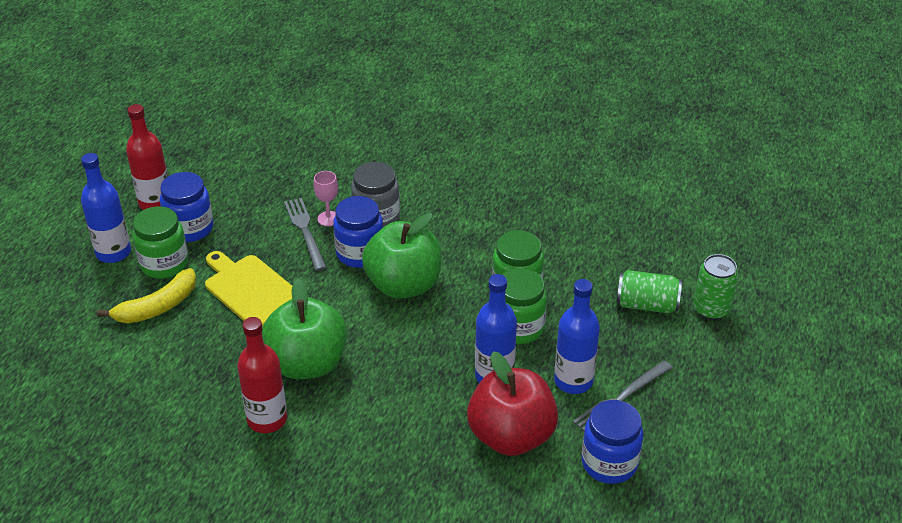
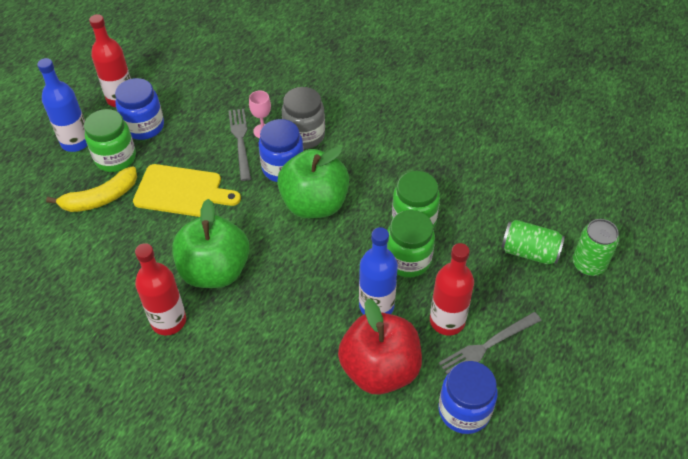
camera: 10 degrees right, 10 degrees up
yellow cutting board [205,251,292,327] -> yellow cutting board turned 135 degrees clockwise [133,164,241,217]
blue bottle [554,279,600,394] -> red bottle [430,243,474,335]

